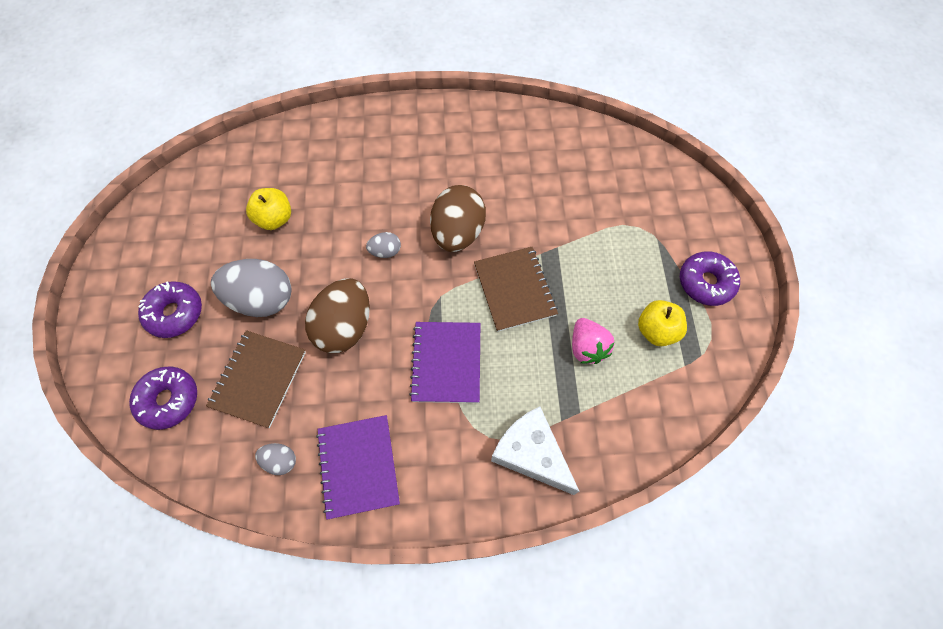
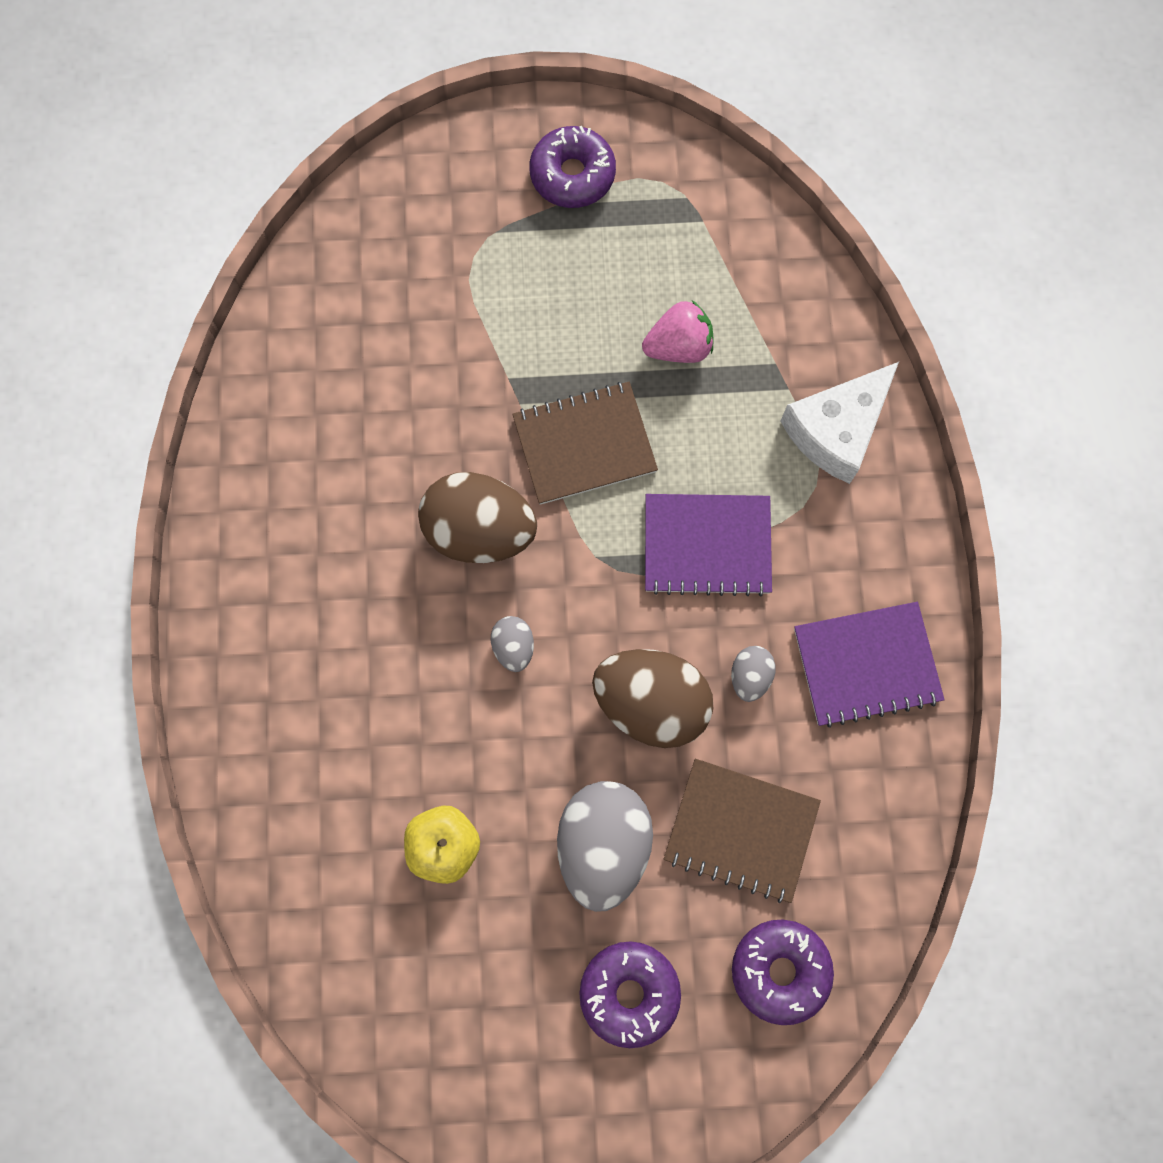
camera: 90 degrees left, 10 degrees up
grey egg [255,443,296,475] -> grey egg moved to [731,646,776,702]
yellow apple [638,300,687,347] -> none

